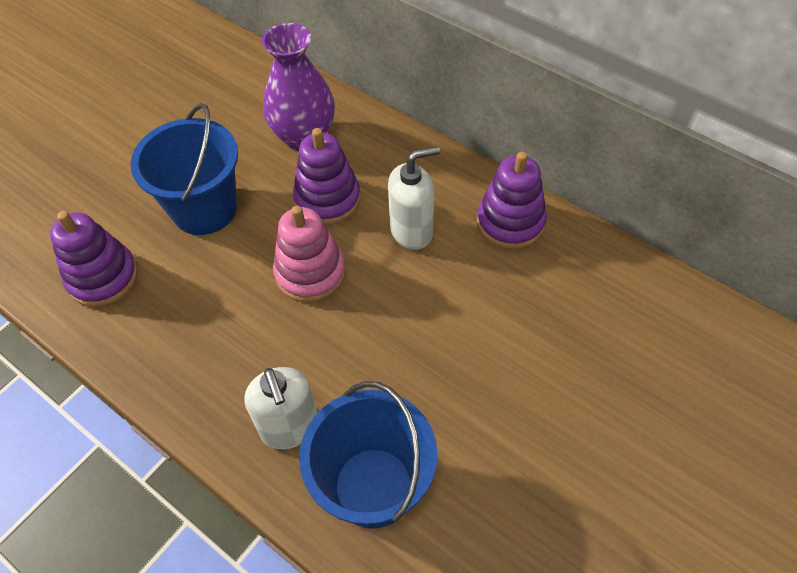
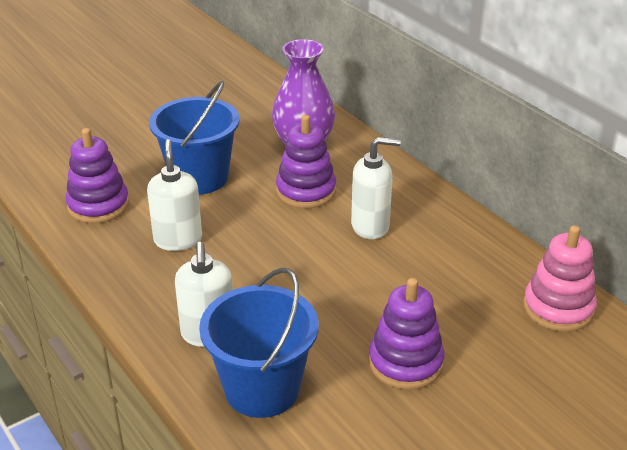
camera: 15 degrees right, 20 degrees down
pink stacking toy [273,206,346,303] -> pink stacking toy moved to [523,225,597,332]
purple stacking toy [477,152,547,250] -> purple stacking toy moved to [369,278,445,390]
none -> white soap dispenser [147,139,202,251]

